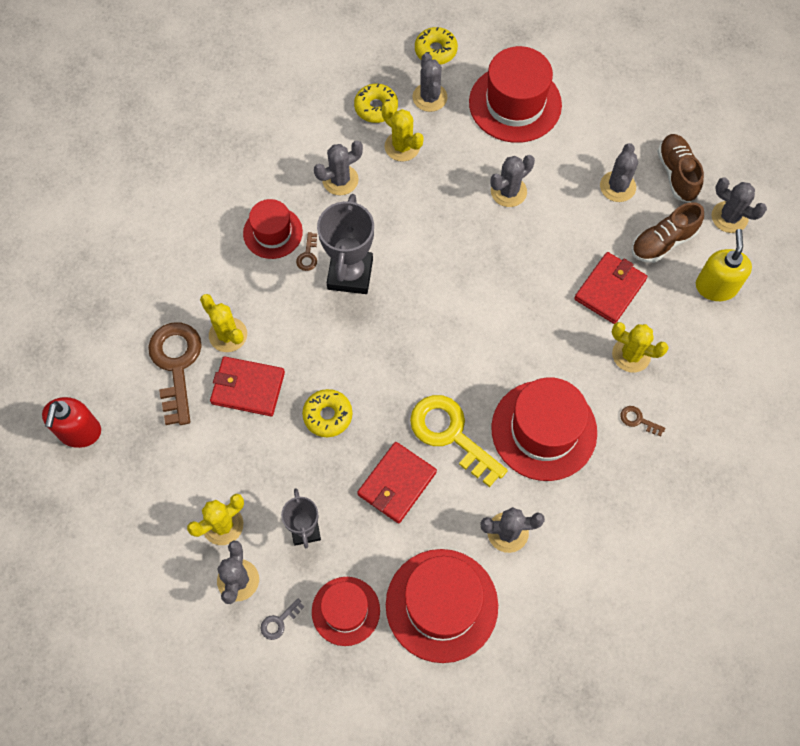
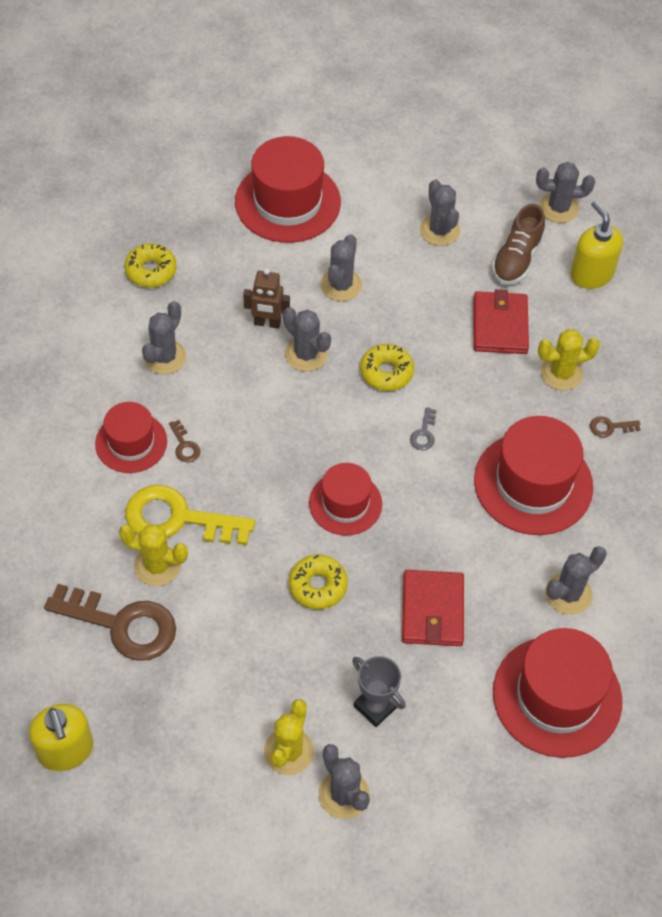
camera: 35 degrees left, 10 degrees down
red soap dispenser [42,397,101,448] -> yellow soap dispenser [29,704,93,771]
brown key [148,323,202,425] -> brown key turned 150 degrees clockwise [44,584,176,661]
red wallet [210,356,285,416] -> none
grey key [261,599,304,640] -> grey key moved to [410,407,436,450]
red hat [312,577,380,646] -> red hat moved to [309,463,382,536]
grey trophy [317,194,374,294] -> none
yellow cactus [381,103,424,162] -> none
yellow key [410,395,508,487] -> yellow key moved to [125,485,255,545]
grey cactus [412,53,447,112] -> grey cactus moved to [283,307,331,372]
yellow donut [415,27,458,65] -> yellow donut moved to [360,344,414,391]
brown shoe [657,134,704,203] -> none
none -> brown robot [243,268,290,329]

